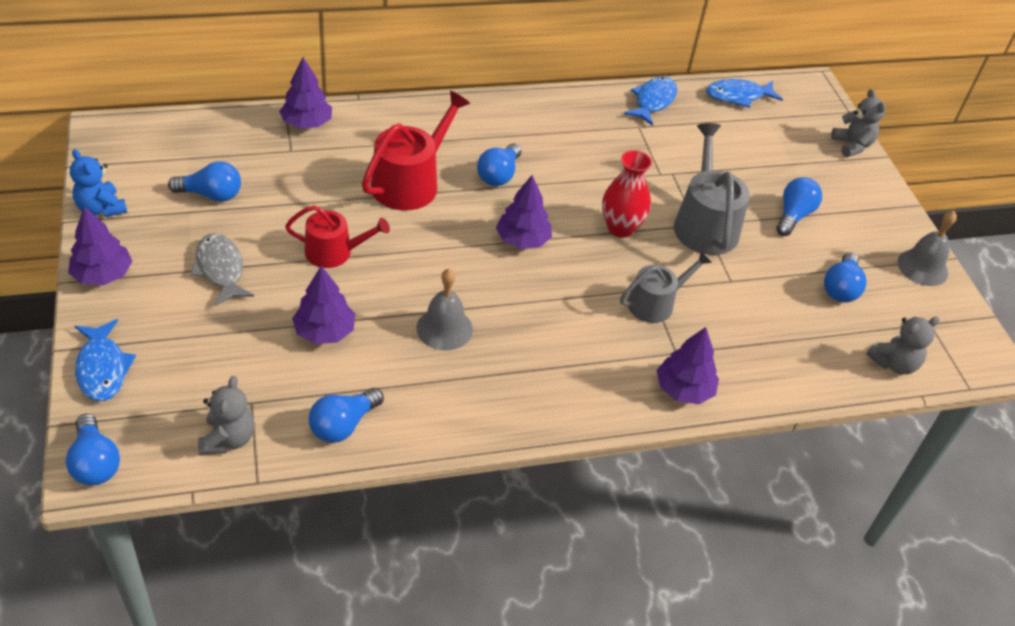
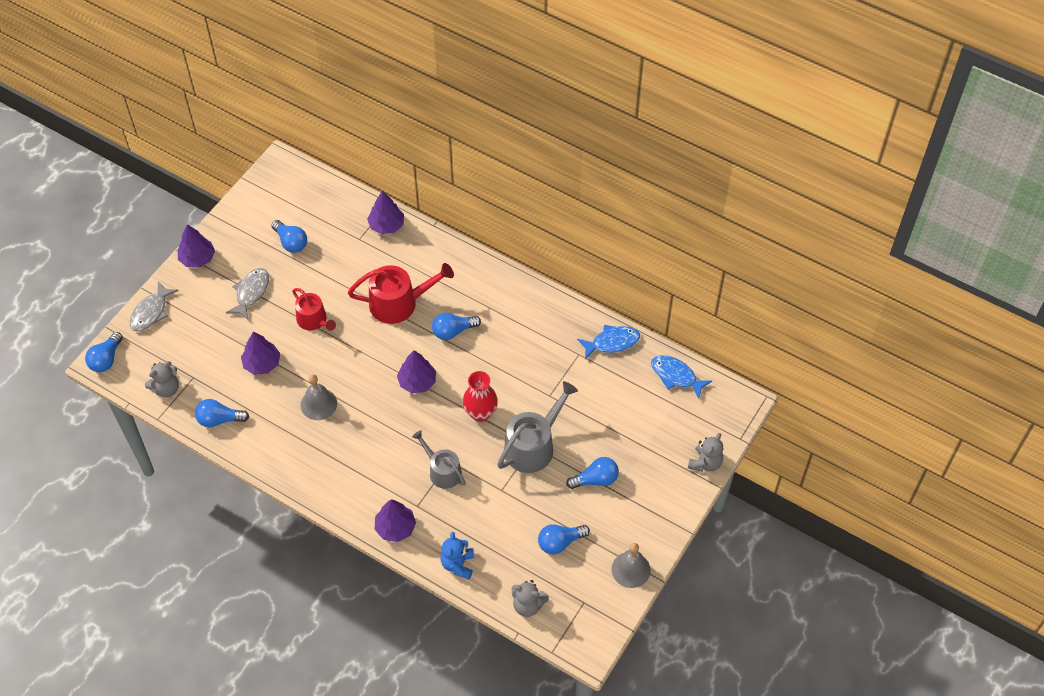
camera: 50 degrees right, 10 degrees up
blue teddy bear [70,149,127,217] -> blue teddy bear moved to [441,532,474,580]
blue fish [75,319,136,401] -> grey fish [130,282,179,331]
grey watering can [620,251,712,323] -> grey watering can turned 150 degrees counterclockwise [412,430,466,489]

